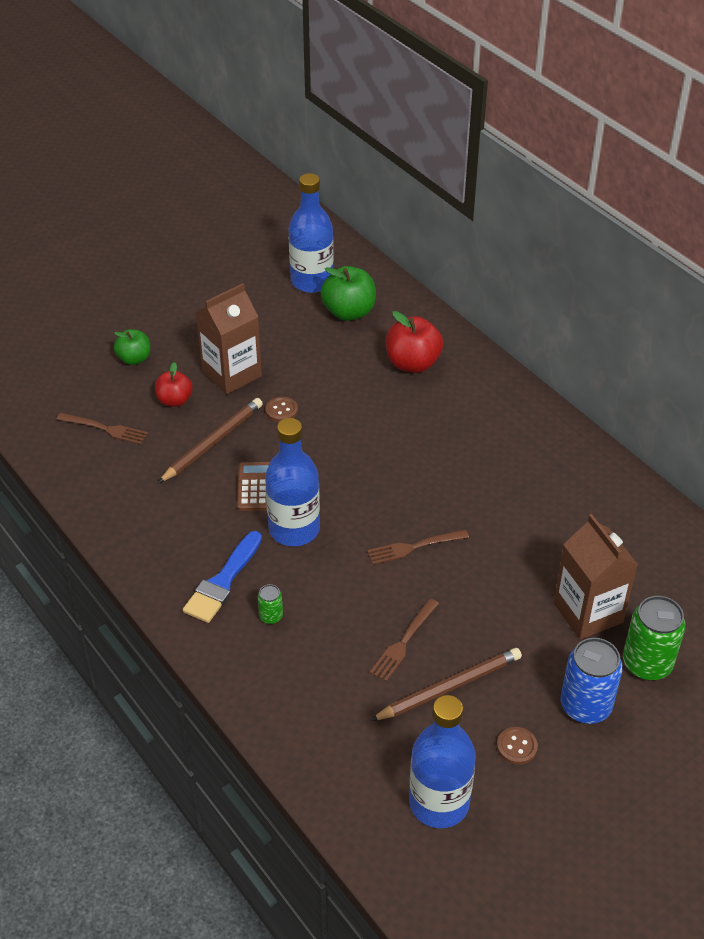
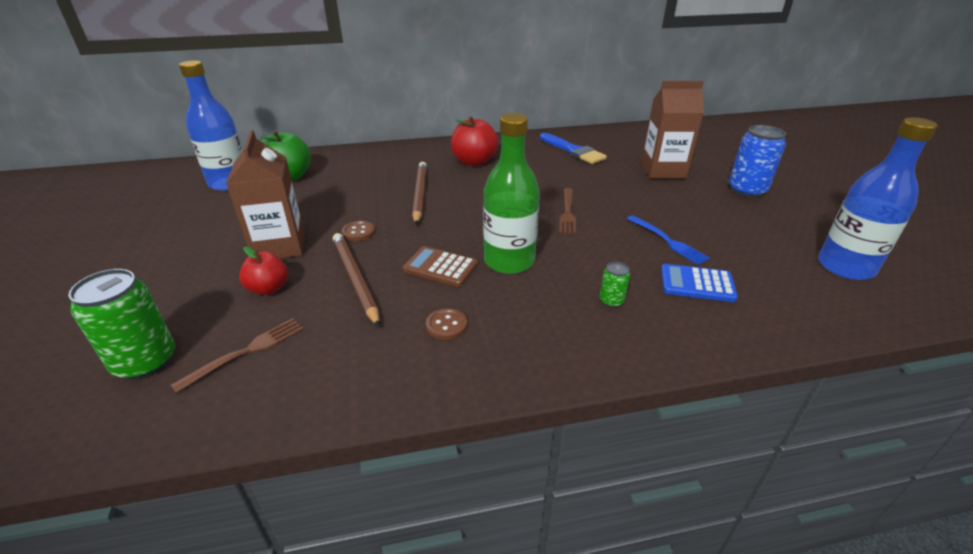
camera: 65 degrees left, 10 degrees down
green apple [114,329,150,365] -> none
blue brush [183,531,262,623] -> blue brush moved to [540,133,607,164]
blue bottle [265,418,320,546] -> green bottle [483,113,540,274]
brown fork [370,598,439,682] -> blue fork [627,215,710,265]
brown pencil [370,648,522,721] -> brown pencil moved to [412,162,427,225]
red apple [386,311,443,373] -> red apple moved to [451,116,499,166]
brown button [497,727,538,765] -> brown button moved to [426,308,467,340]
green can [623,596,686,681] -> green can moved to [68,269,175,380]
none -> blue calculator [661,264,738,302]

